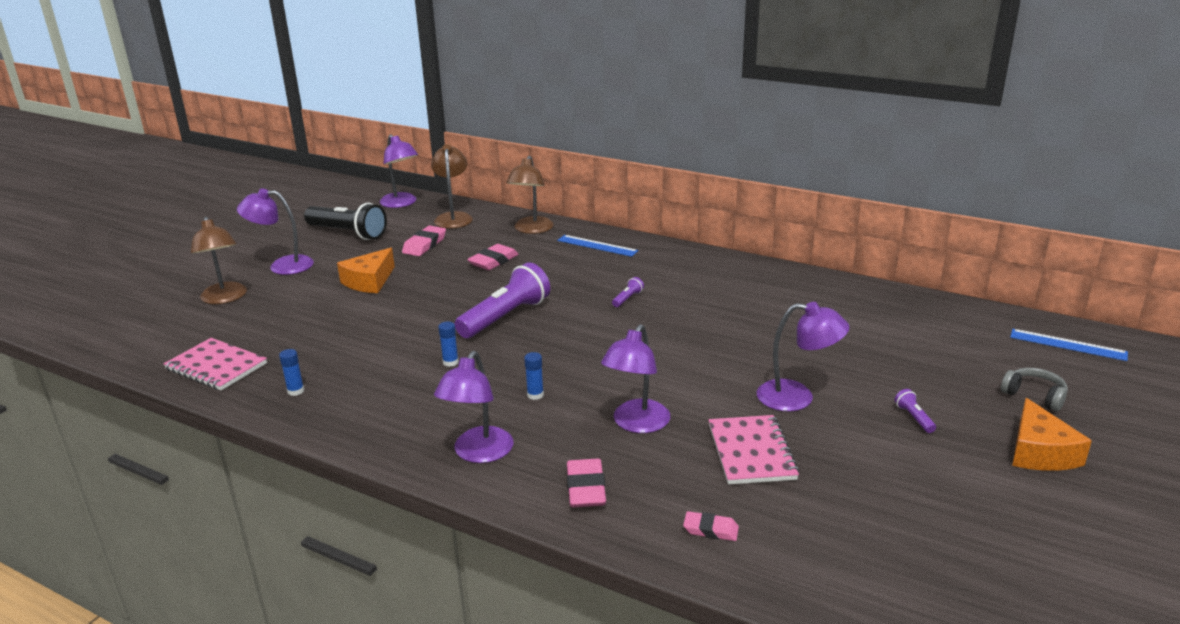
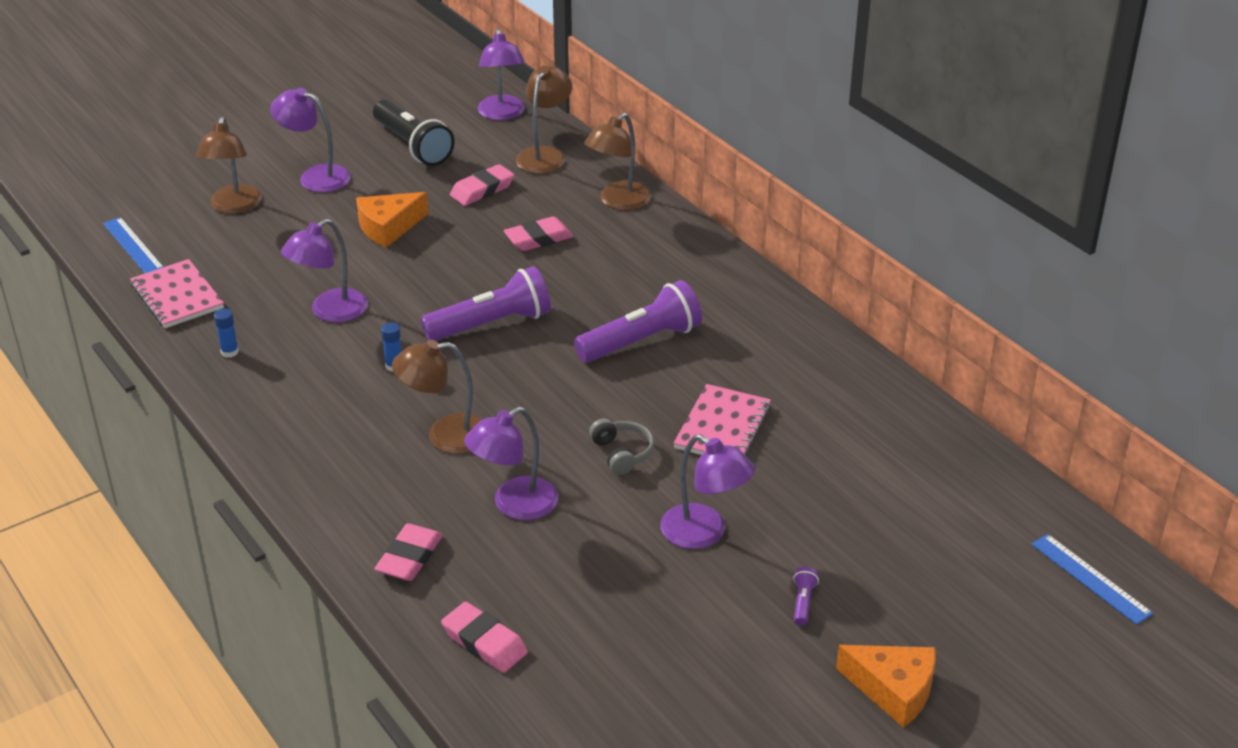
camera: 25 degrees right, 10 degrees up
purple lamp [434,351,514,463] -> purple lamp moved to [281,219,368,322]
blue glue stick [524,352,544,400] -> brown lamp [392,340,483,454]
blue ruler [557,235,638,257] -> blue ruler moved to [103,217,163,273]
purple flashlight [612,277,644,307] -> purple flashlight [574,280,702,363], size x2.46
pink eraser [683,511,739,541] -> pink eraser [441,602,528,673], size x1.57
pink notebook [709,415,799,484] -> pink notebook moved to [674,384,771,455]
grey headphones [1001,368,1068,411] -> grey headphones moved to [589,418,654,475]
orange cheese [1012,398,1092,471] -> orange cheese turned 90 degrees counterclockwise [836,645,936,728]

